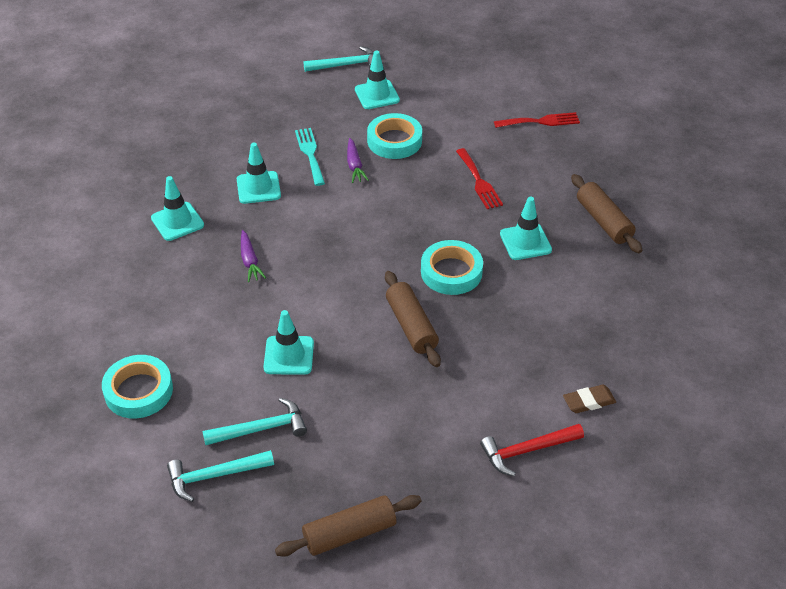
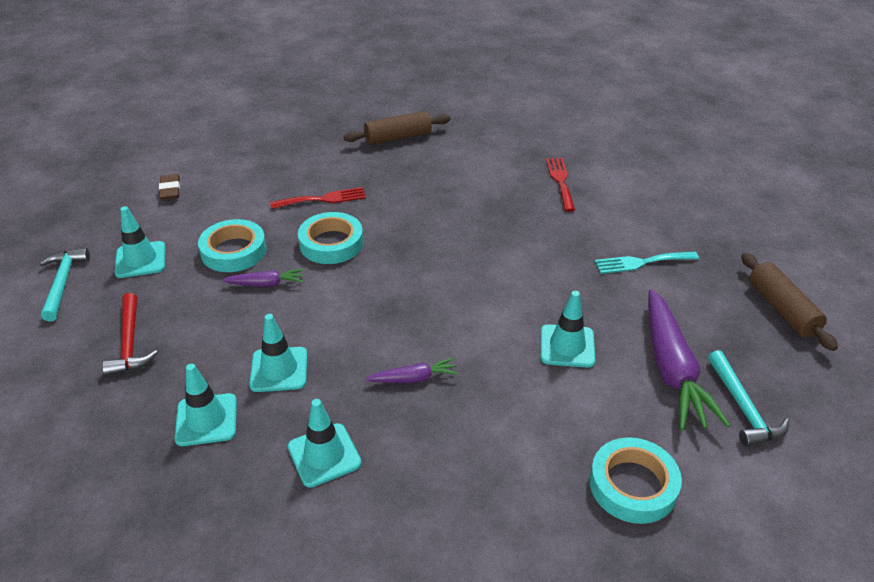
camera: 85 degrees left, 5 degrees down
turquoise hammer [202,398,307,445] -> purple carrot [648,289,730,430]
turquoise fork [295,128,325,186] -> turquoise fork moved to [595,251,699,274]
brown rolling pin [385,271,441,367] -> none
turquoise tape [421,240,483,295] -> turquoise tape moved to [298,212,363,264]
red hammer [480,424,584,476] -> red hammer moved to [102,293,158,376]
red fork [494,112,580,128] -> red fork moved to [546,158,575,211]
turquoise traffic cone [500,197,552,260] -> turquoise traffic cone moved to [175,364,237,446]
brown eraser [563,385,616,413] -> brown eraser moved to [159,174,180,200]

